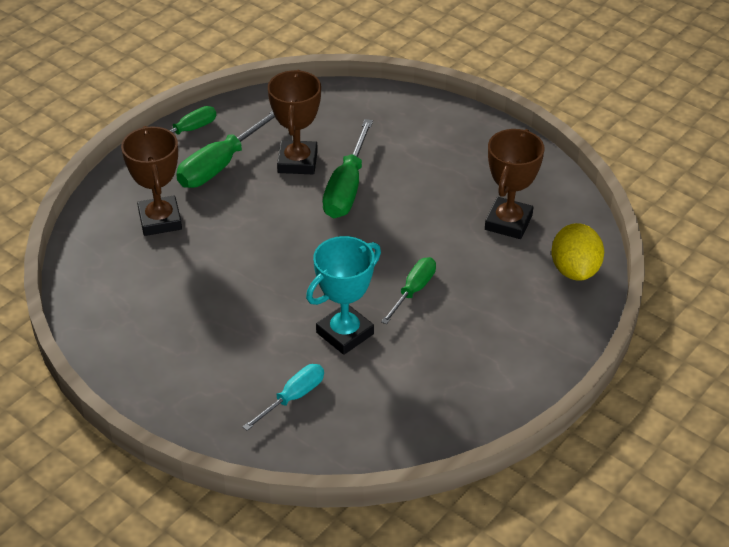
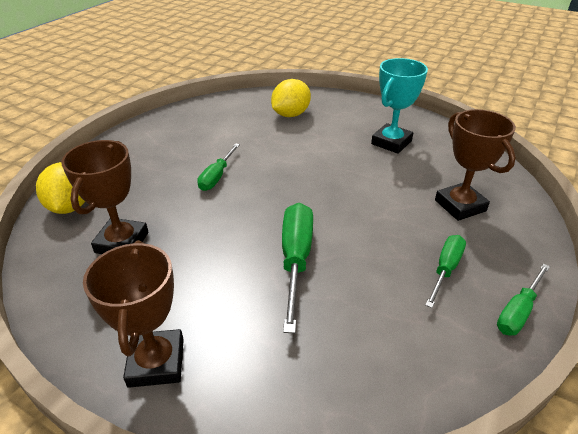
camera: 170 degrees right, 5 degrees down
green screwdriver [176,111,275,188] -> green screwdriver [425,235,466,308], size x0.63
turquoise screwdriver [243,364,324,431] -> yellow lemon [271,79,311,117]
brown trophy [268,70,321,174] -> brown trophy moved to [83,240,184,388]
turquoise trophy [306,236,381,355] -> turquoise trophy moved to [371,58,428,154]

